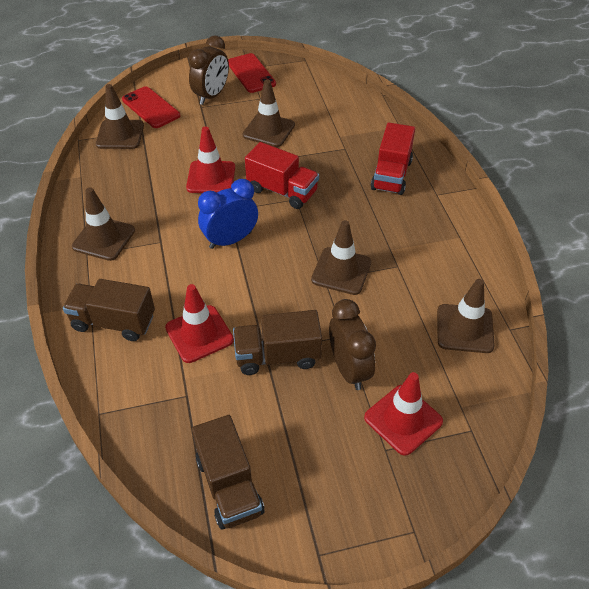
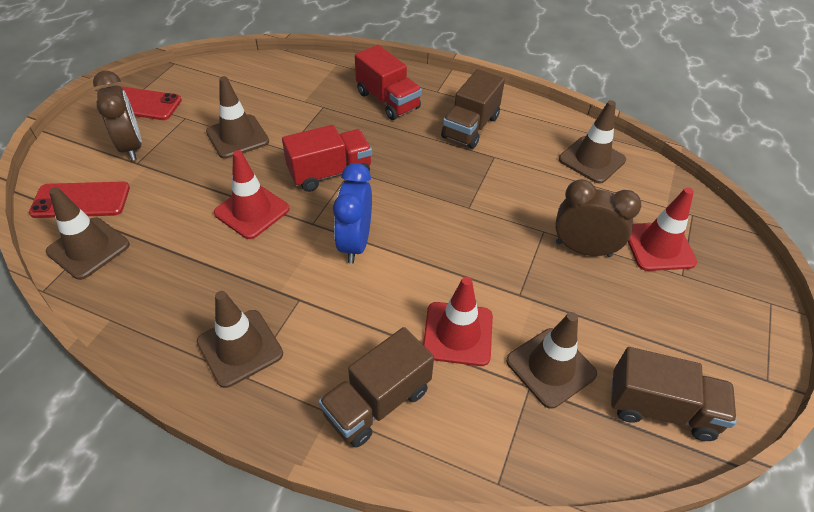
camera: 55 degrees left, 0 degrees up
brown truck [233,310,322,375] -> brown truck moved to [441,69,505,149]
brown traffic cone [311,220,371,295] -> brown traffic cone moved to [506,312,597,409]

